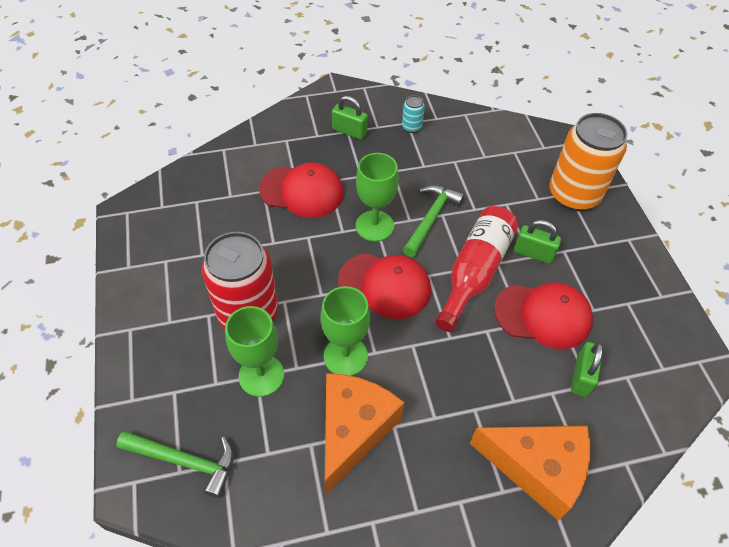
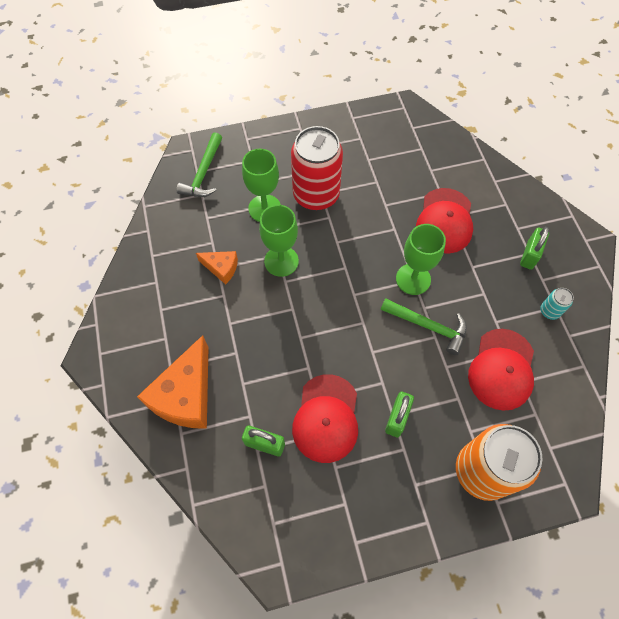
camera: 90 degrees right, 10 degrees up
orange cheese [325,373,404,494] -> orange cheese [196,251,238,285], size x0.52
red cap [338,253,431,319] -> red cap moved to [468,329,534,411]
red bottle [435,206,518,332] -> none

